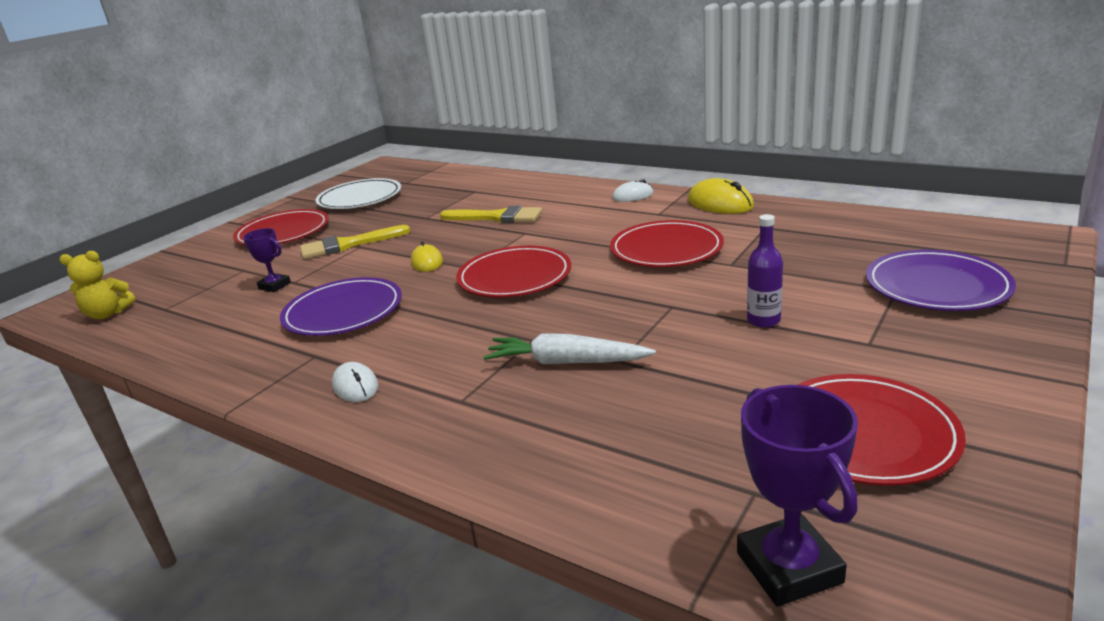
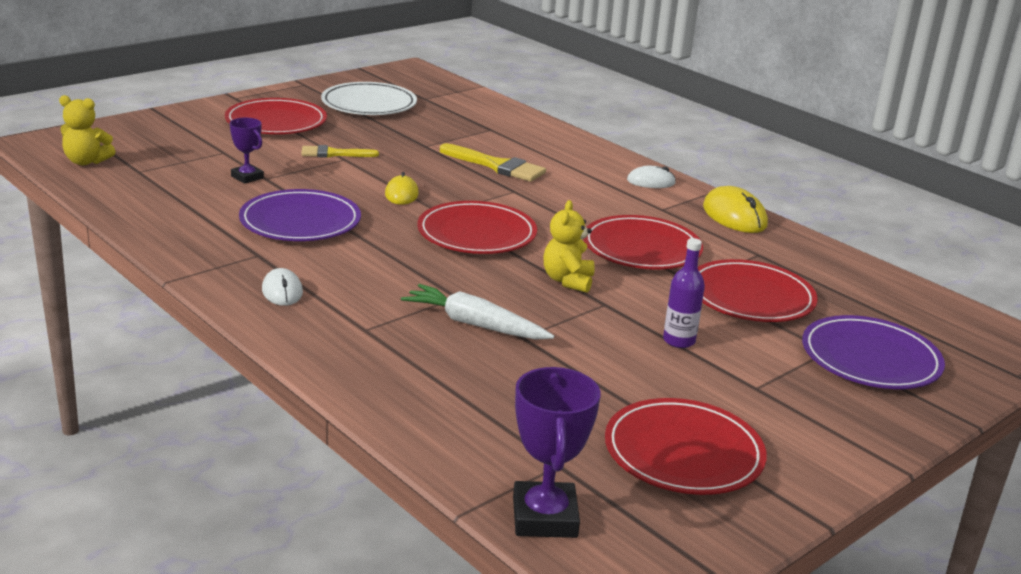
camera: 10 degrees right, 0 degrees up
yellow brush [300,225,410,259] -> yellow brush [301,145,379,158], size x0.66
none -> yellow teddy bear [544,200,595,293]
none -> red plate [698,259,818,322]

